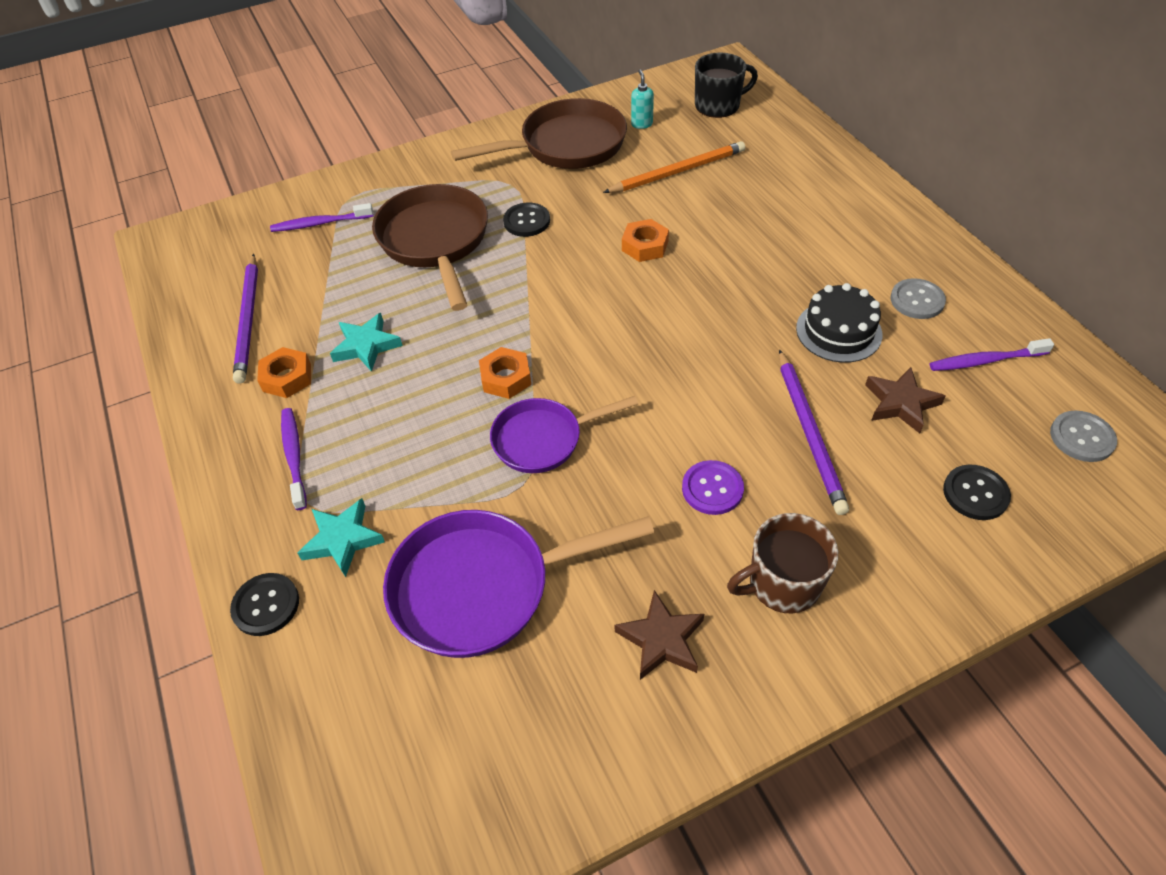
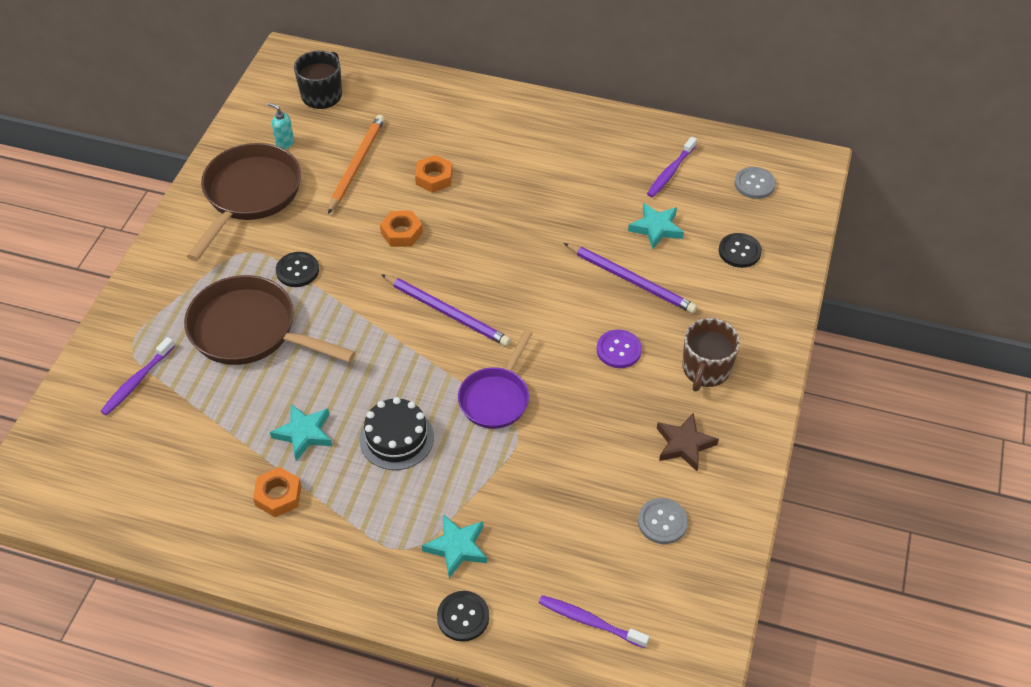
camera: 50 degrees left, 0 degrees up
purple pencil [233,254,258,384] -> purple pencil moved to [381,274,511,346]
purple toothbrush [281,408,307,510] -> purple toothbrush moved to [539,595,649,648]
purple pan [383,510,654,658] -> none
orange nut [479,347,531,399] -> orange nut moved to [415,155,453,193]
black cake [796,283,882,363] -> black cake moved to [359,397,434,470]
brown star [865,367,946,433] -> turquoise star [628,203,684,249]
grey button [890,278,946,319] -> grey button moved to [638,498,688,544]

